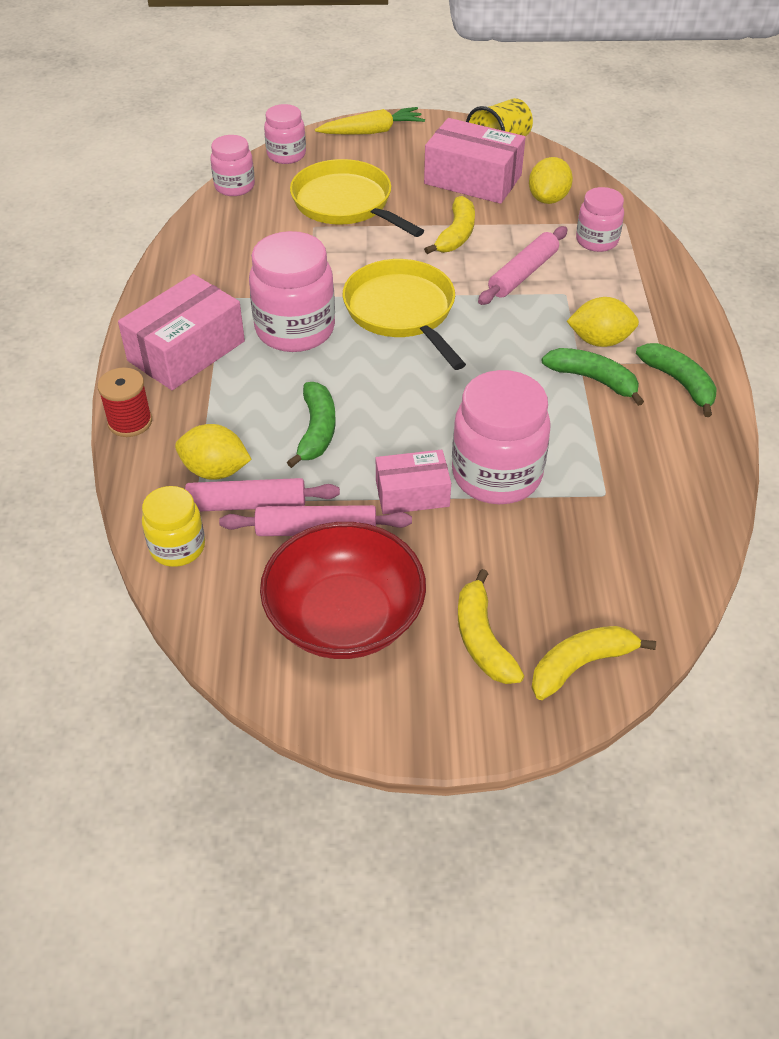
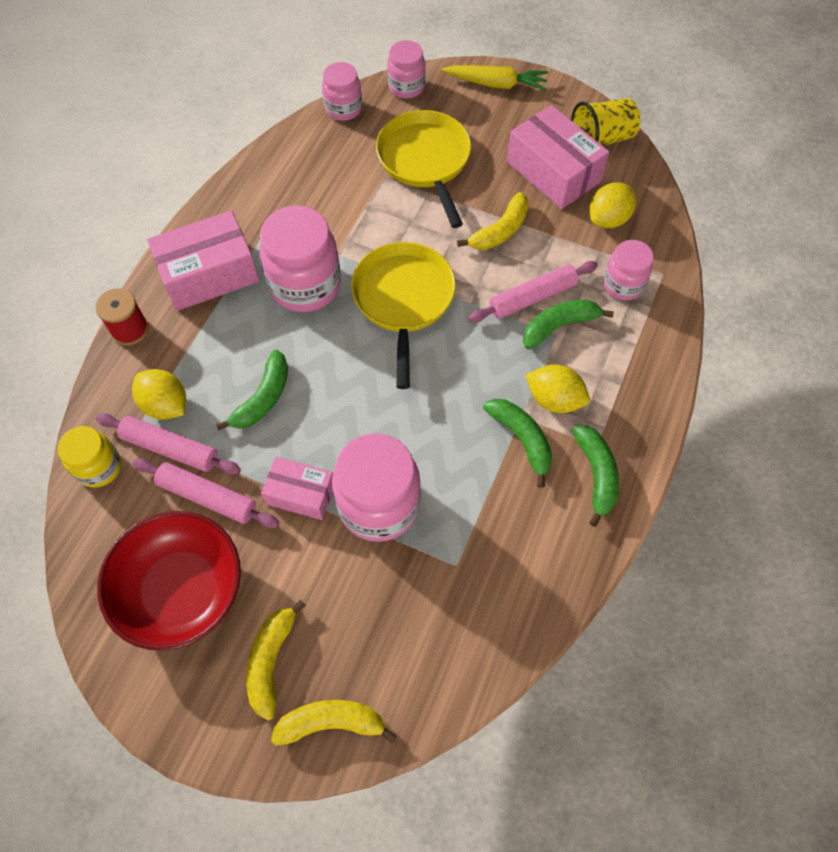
camera: 25 degrees right, 15 degrees up
none -> green banana [523,300,614,350]

